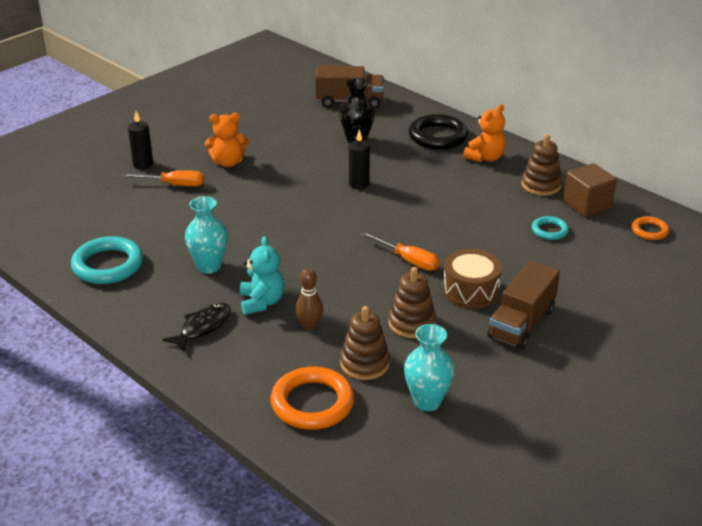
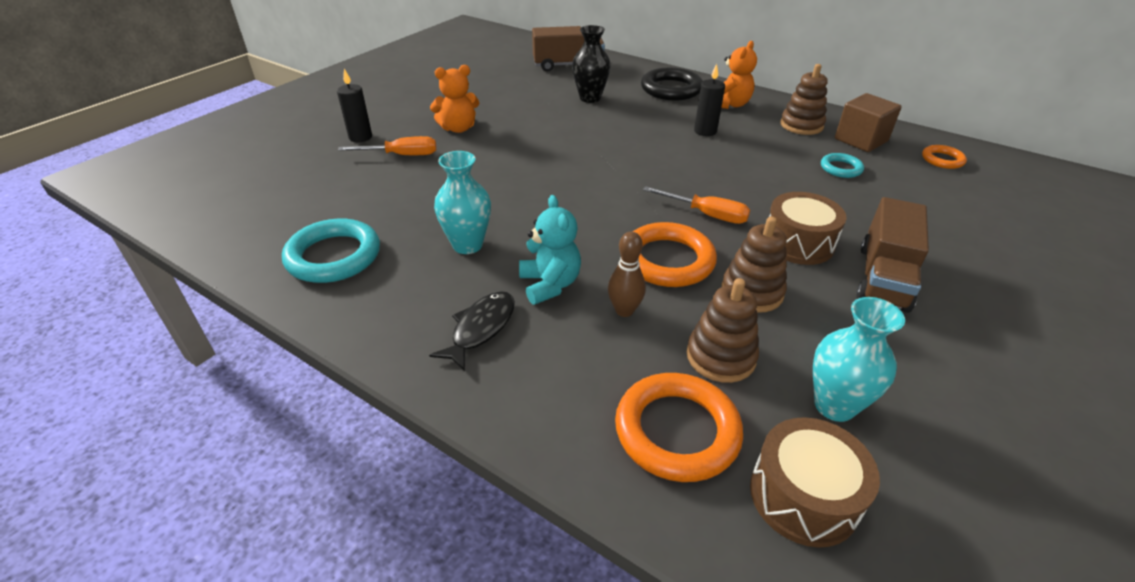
camera: 10 degrees left, 5 degrees up
black candle [349,129,370,189] -> black candle moved to [694,64,725,136]
none -> orange ring [633,222,717,287]
none -> brown drum [750,417,880,548]

